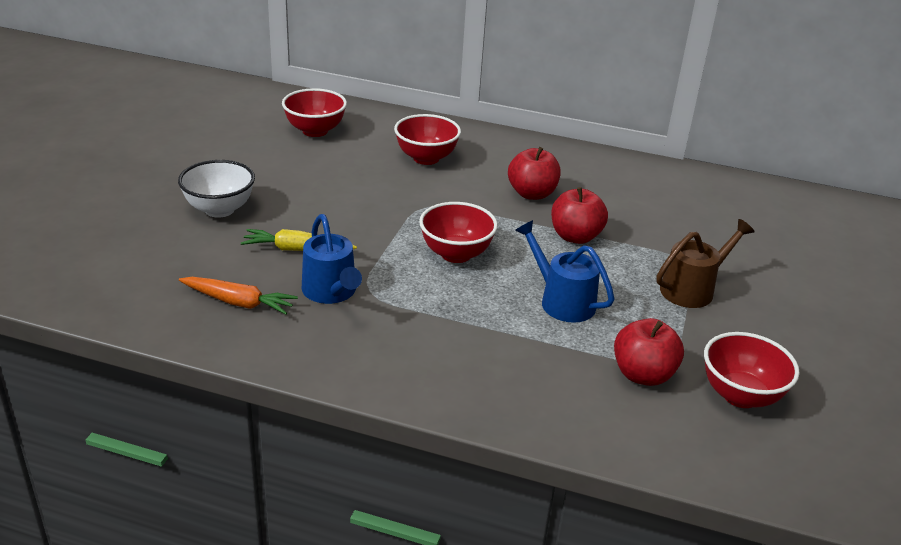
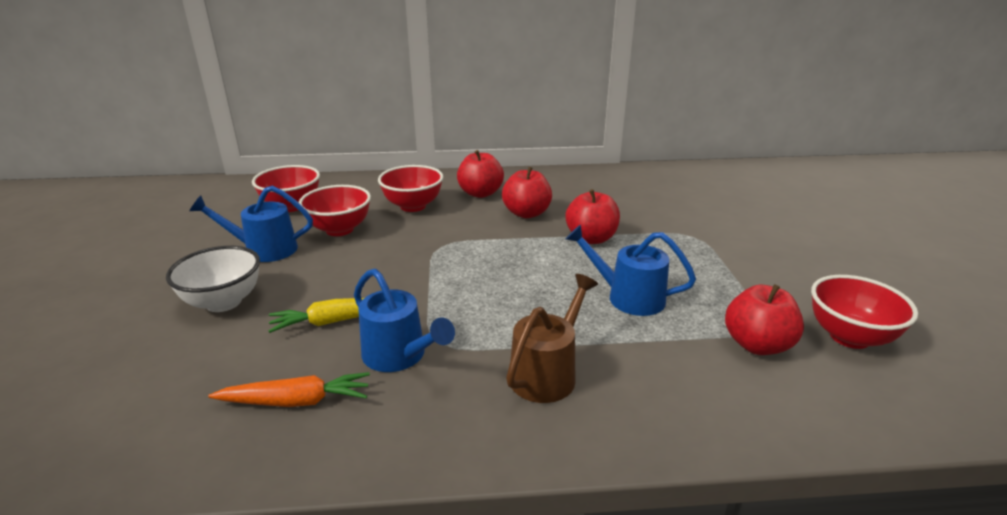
camera: 20 degrees left, 5 degrees down
red bowl [419,202,498,263] -> red bowl moved to [299,185,371,236]
brown watering can [656,219,755,308] -> brown watering can moved to [506,274,598,403]
none -> blue watering can [189,186,313,262]
none -> red apple [457,150,504,198]

